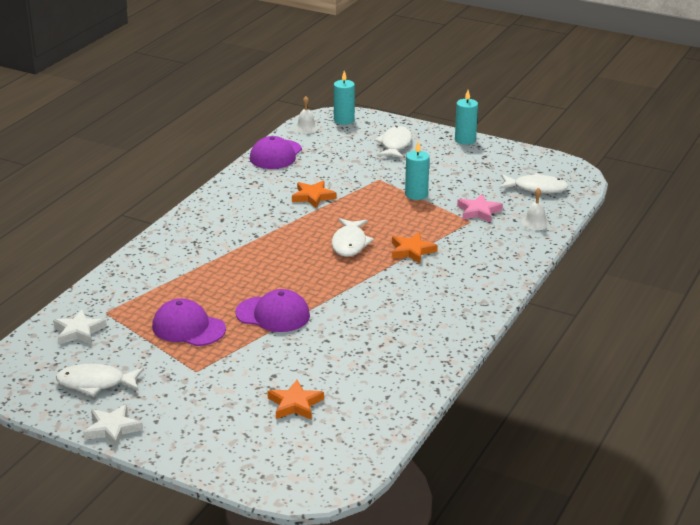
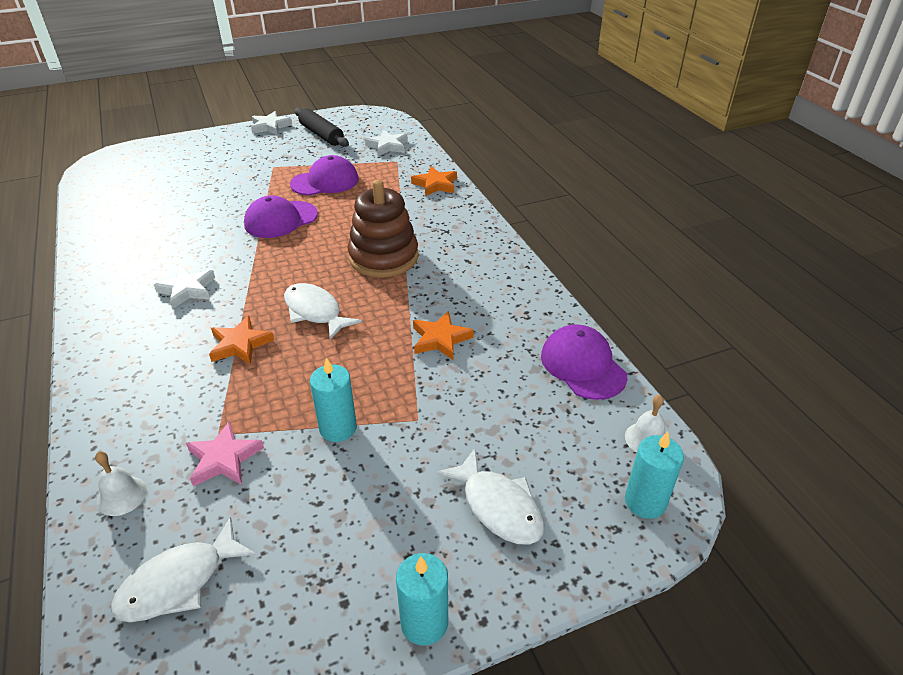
camera: 130 degrees right, 10 degrees up
white fish [56,364,144,396] -> black rolling pin [295,108,349,147]
orange star [267,380,324,420] -> orange star moved to [411,166,457,196]
none -> white star [154,267,215,309]
none -> brown stacking toy [347,179,419,278]

